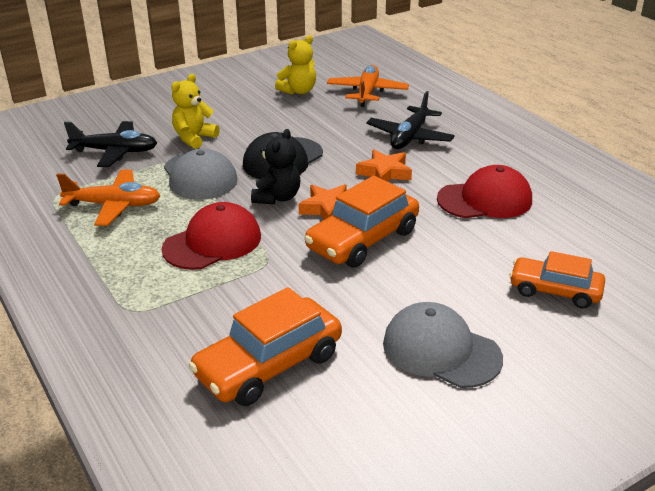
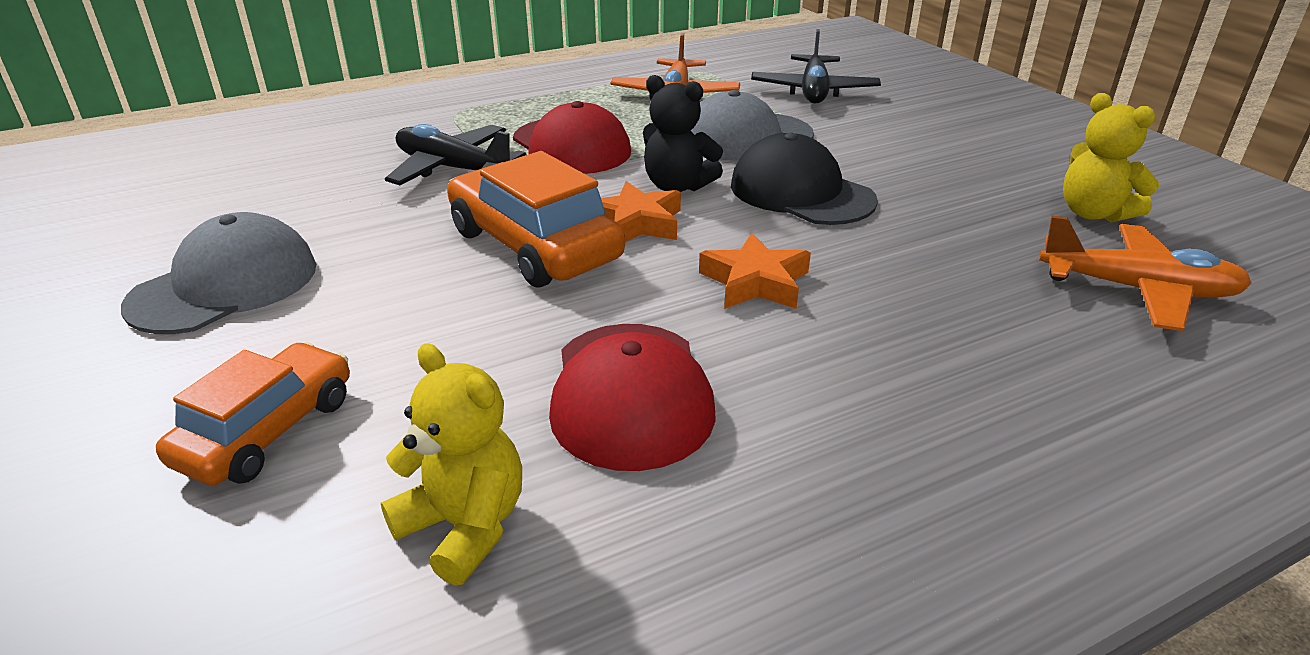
camera: 95 degrees right, 0 degrees up
yellow teddy bear [171,74,219,149] -> yellow teddy bear moved to [381,343,522,586]
orange car [188,287,342,406] -> none
black plane [366,91,455,149] -> black plane moved to [385,124,527,185]

